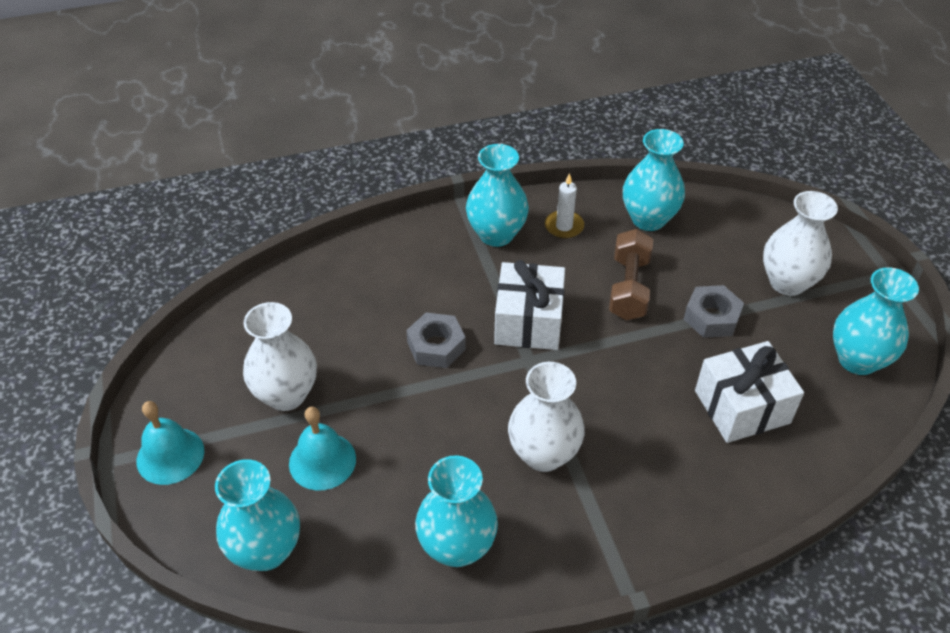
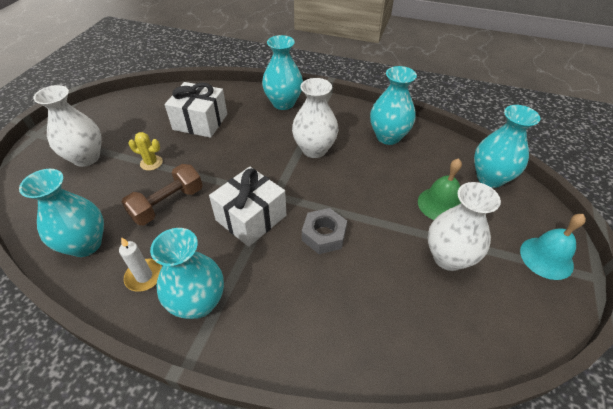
camera: 145 degrees left, 0 degrees up
turquoise bell [289,407,356,490] -> green bell [418,158,462,220]
grey nut [684,285,744,338] -> yellow cactus [128,132,163,171]
turquoise vase [833,267,919,375] -> turquoise vase moved to [262,35,303,110]

